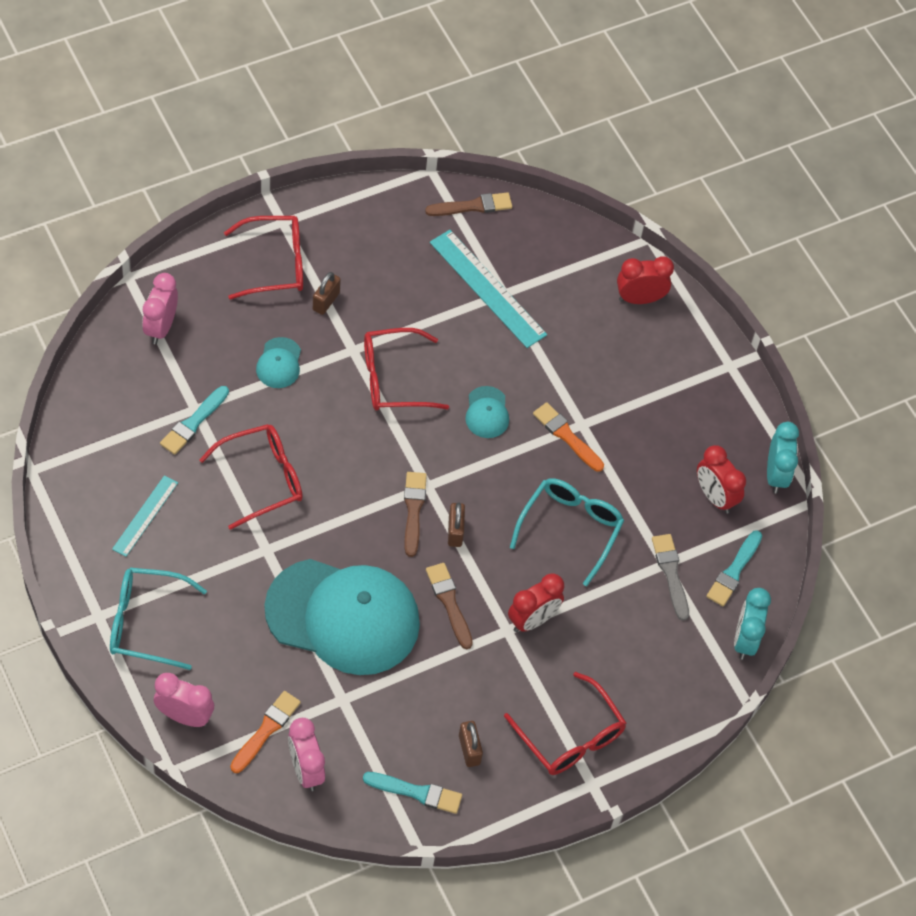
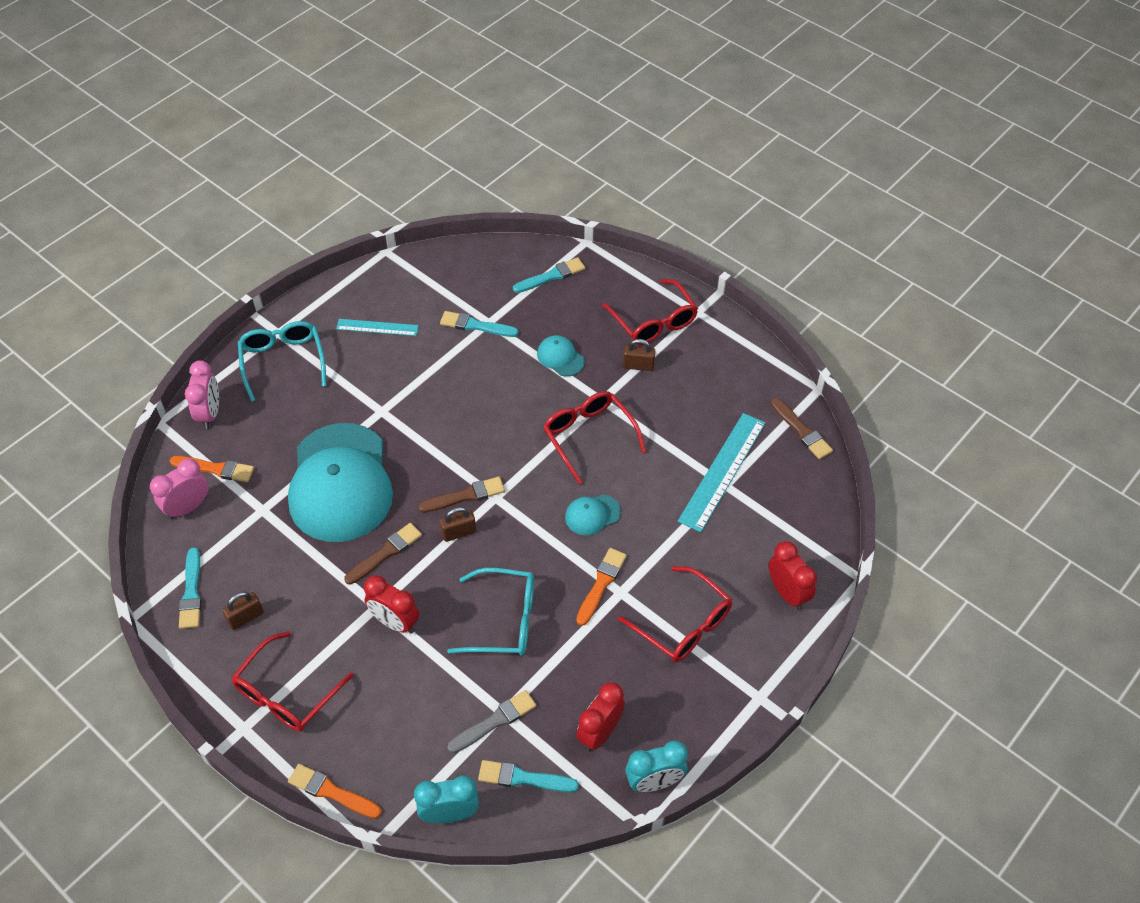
camera: 75 degrees right, 5 degrees down
pink clock [142,273,178,344] -> turquoise brush [513,257,585,293]
red glasses [199,424,303,530] -> red glasses moved to [618,566,733,662]
turquoise cap [256,337,301,388] -> turquoise cap turned 60 degrees clockwise [537,335,585,376]
none -> orange brush [288,764,382,819]

